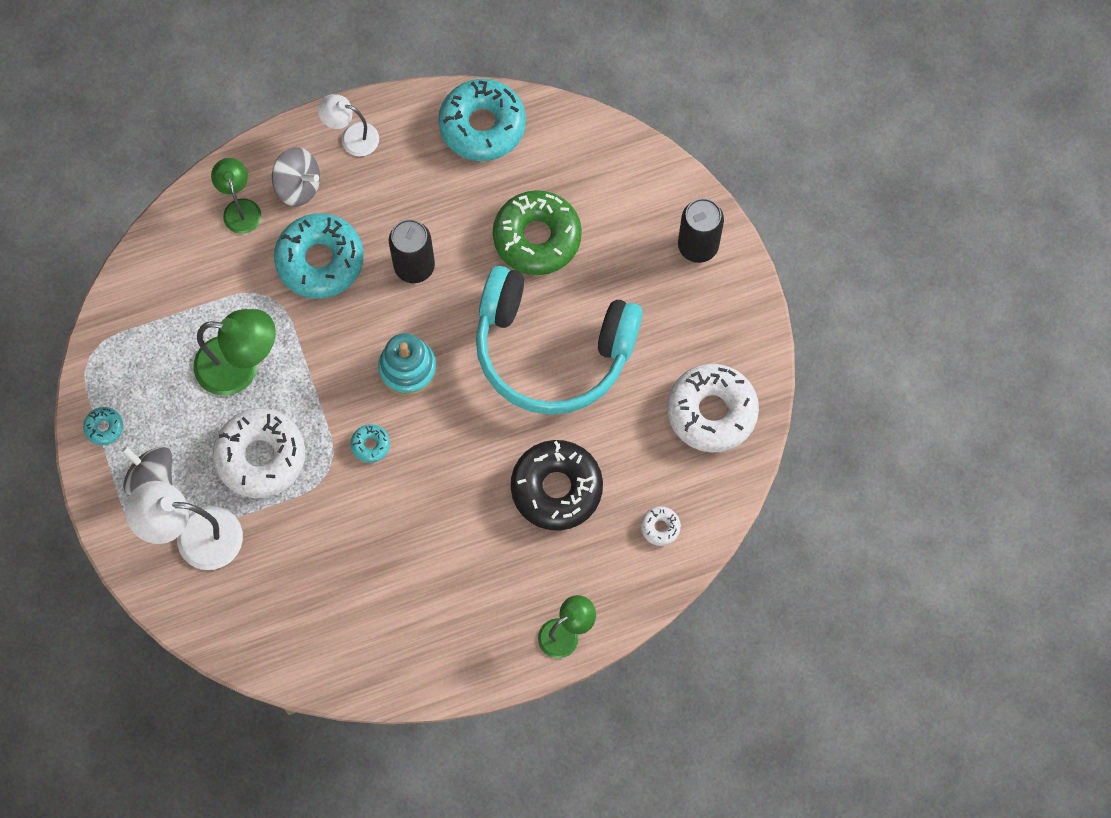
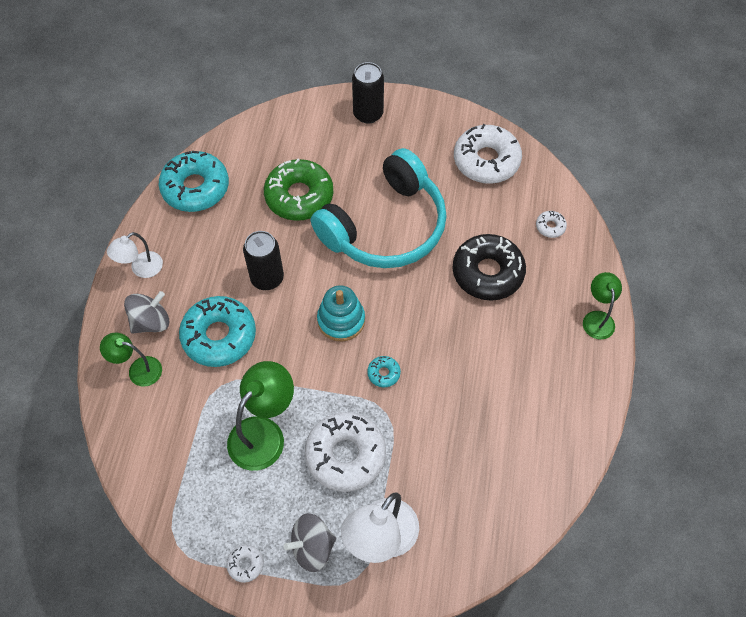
camera: 60 degrees left, 10 degrees down
turquoise donut [83,407,123,445] -> white donut [226,545,264,583]

